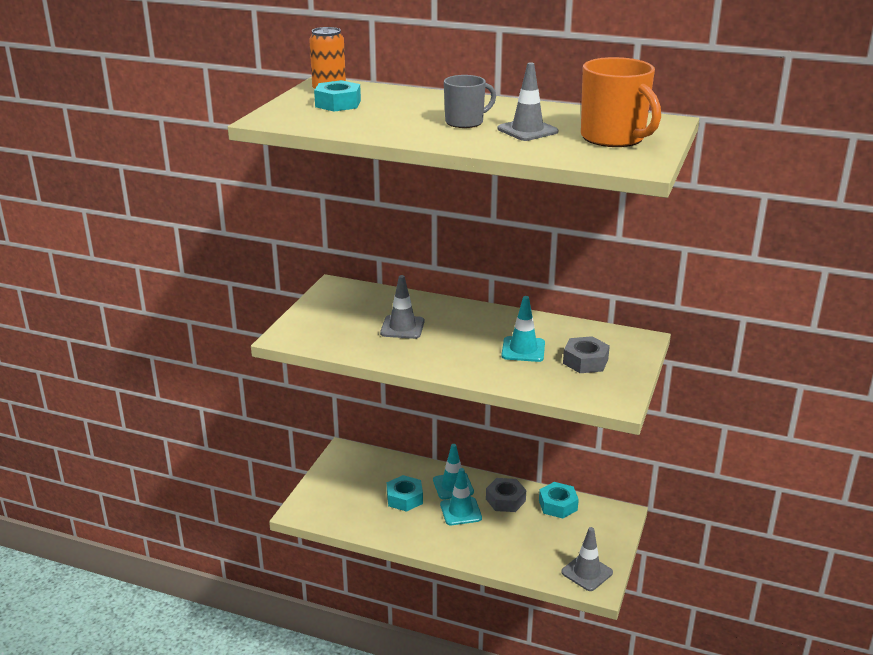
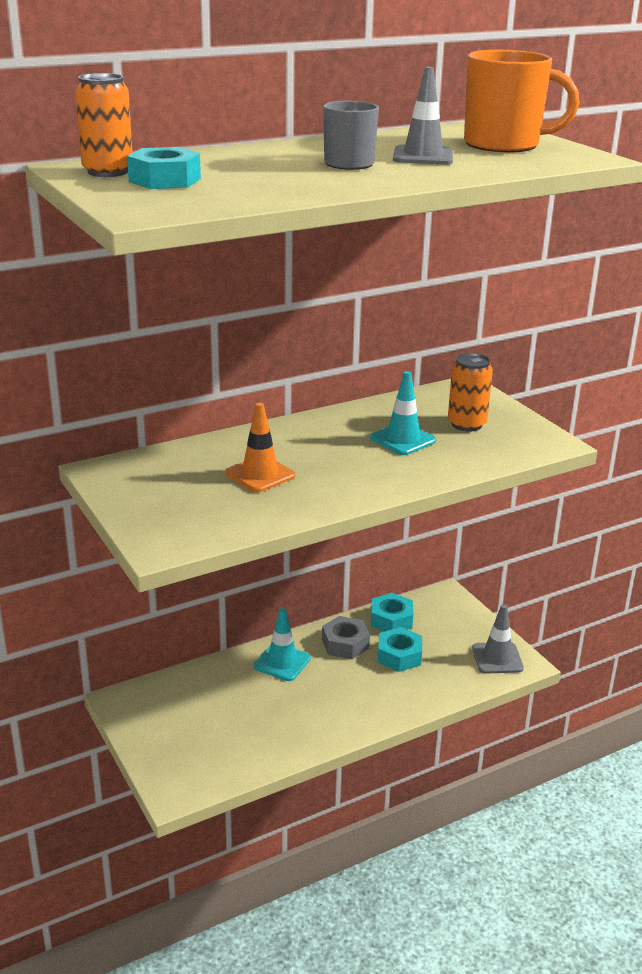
camera: 50 degrees left, 0 degrees up
grey traffic cone [380,275,425,339] -> orange traffic cone [225,403,295,492]
turquoise nut [387,475,423,512] -> turquoise nut moved to [378,627,422,672]
turquoise traffic cone [440,468,482,525] -> none
grey nut [563,336,610,373] -> orange can [448,353,493,431]

